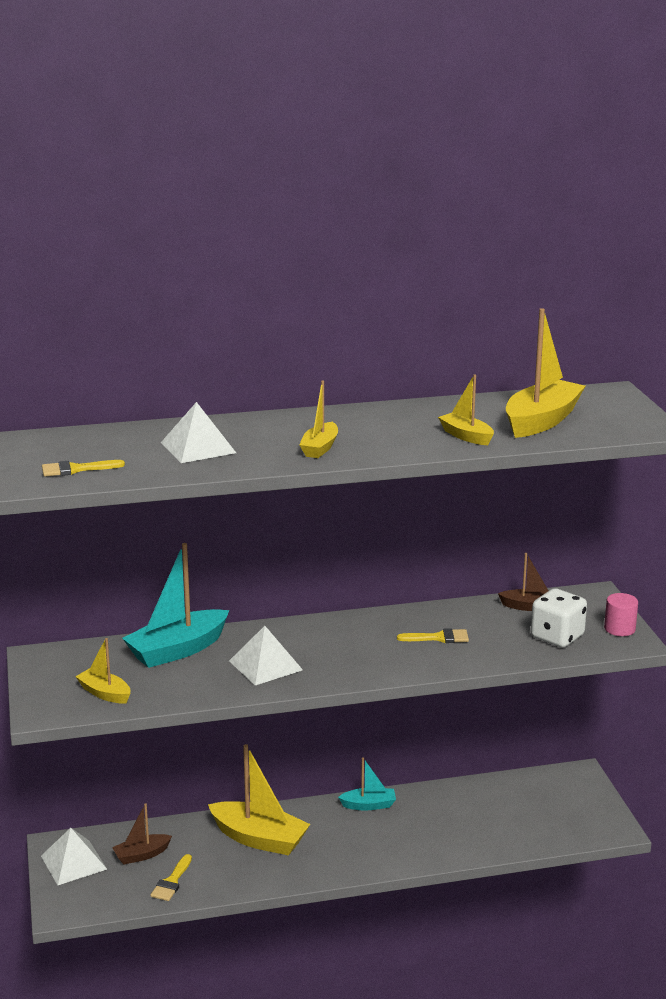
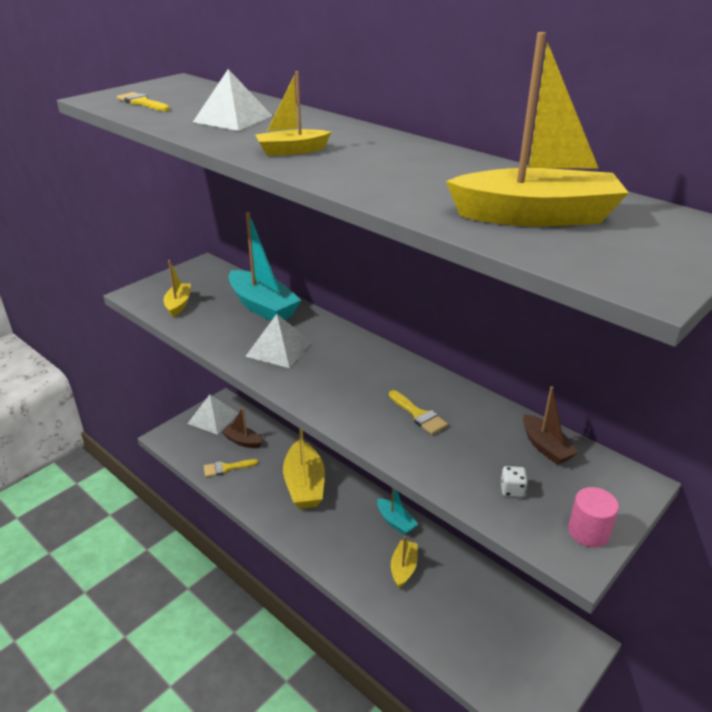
camera: 55 degrees right, 10 degrees up
turquoise boat [122,543,229,668] -> turquoise boat turned 150 degrees counterclockwise [228,212,301,321]
yellow boat [438,374,494,445] -> yellow boat moved to [391,535,418,588]
white dice [531,588,587,648] -> white dice [501,466,528,497], size x0.44

